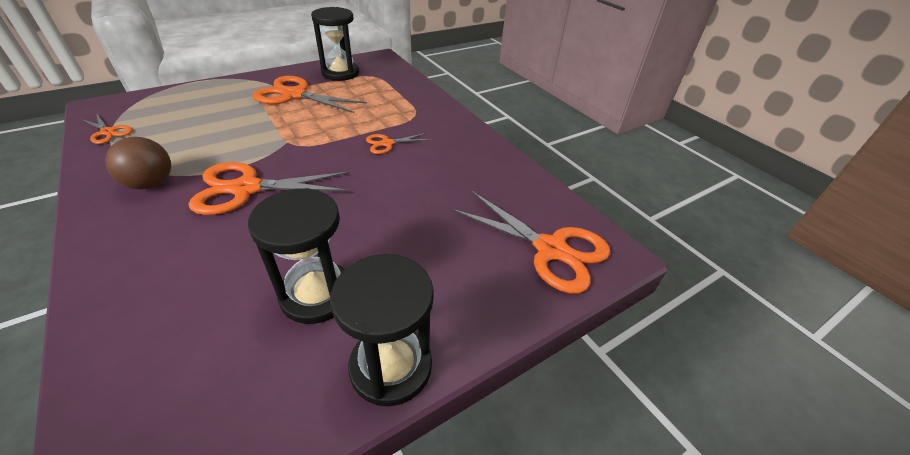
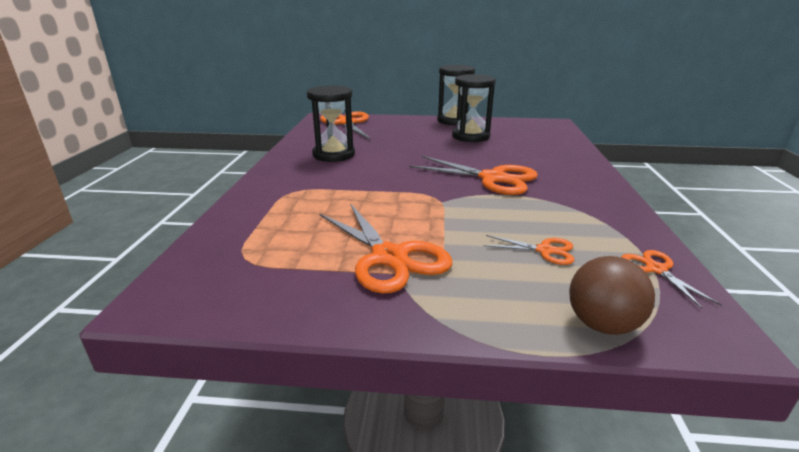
camera: 140 degrees left, 15 degrees down
brown ball [105,137,171,189] -> brown ball moved to [569,256,655,335]
black hourglass [311,7,359,81] -> black hourglass moved to [307,85,355,162]
orange scissors [366,133,431,154] -> orange scissors moved to [483,235,574,265]

